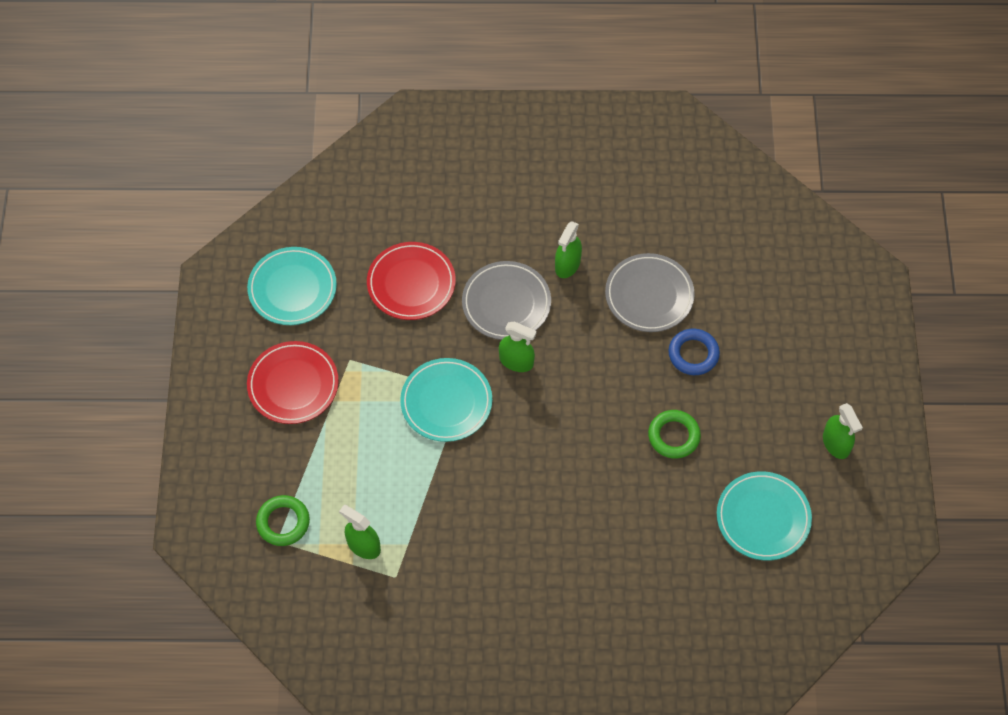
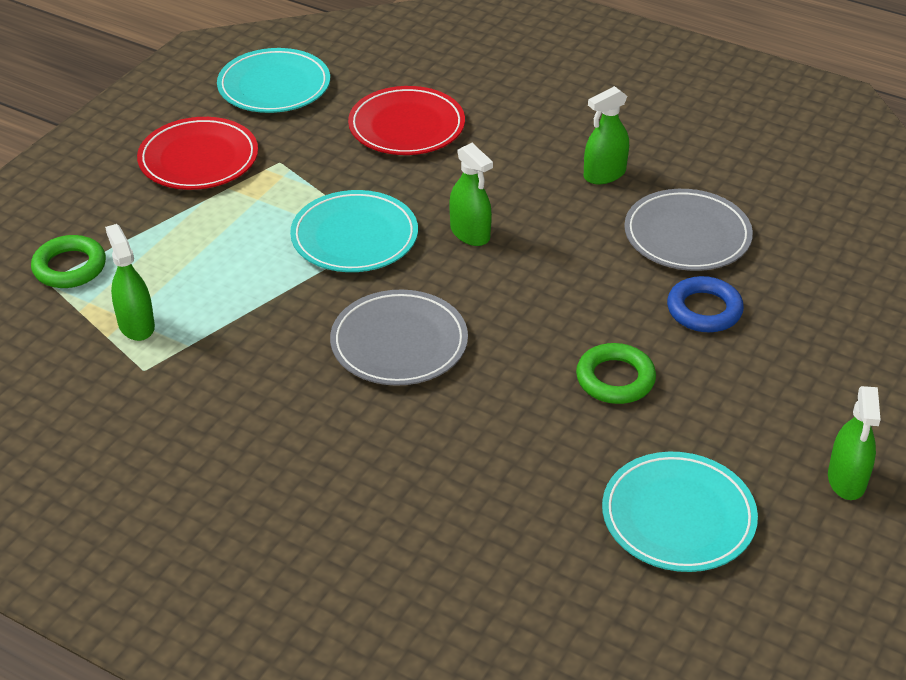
camera: 30 degrees right, 20 degrees down
grey plate [462,261,551,340] -> grey plate moved to [330,289,468,386]

